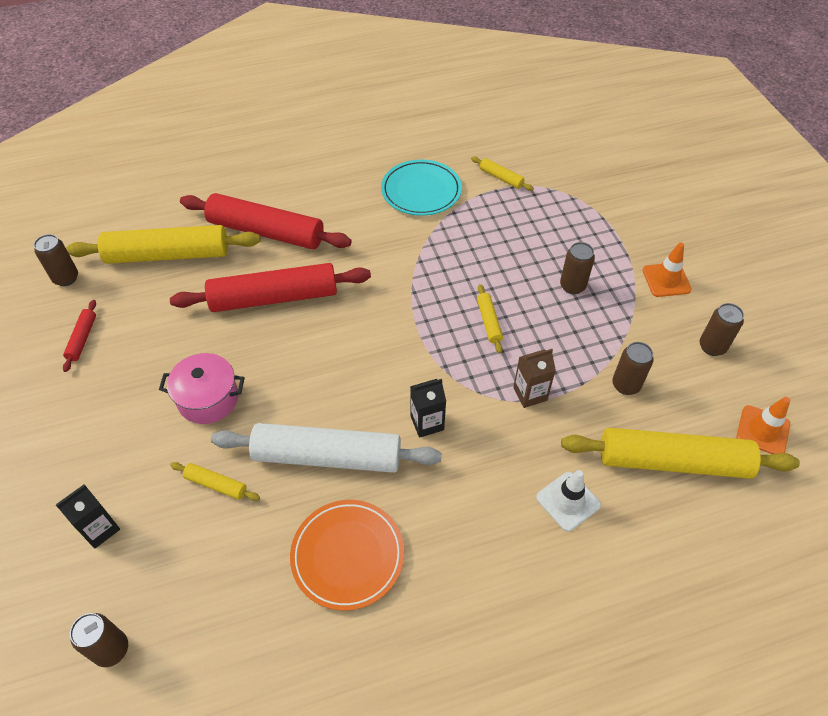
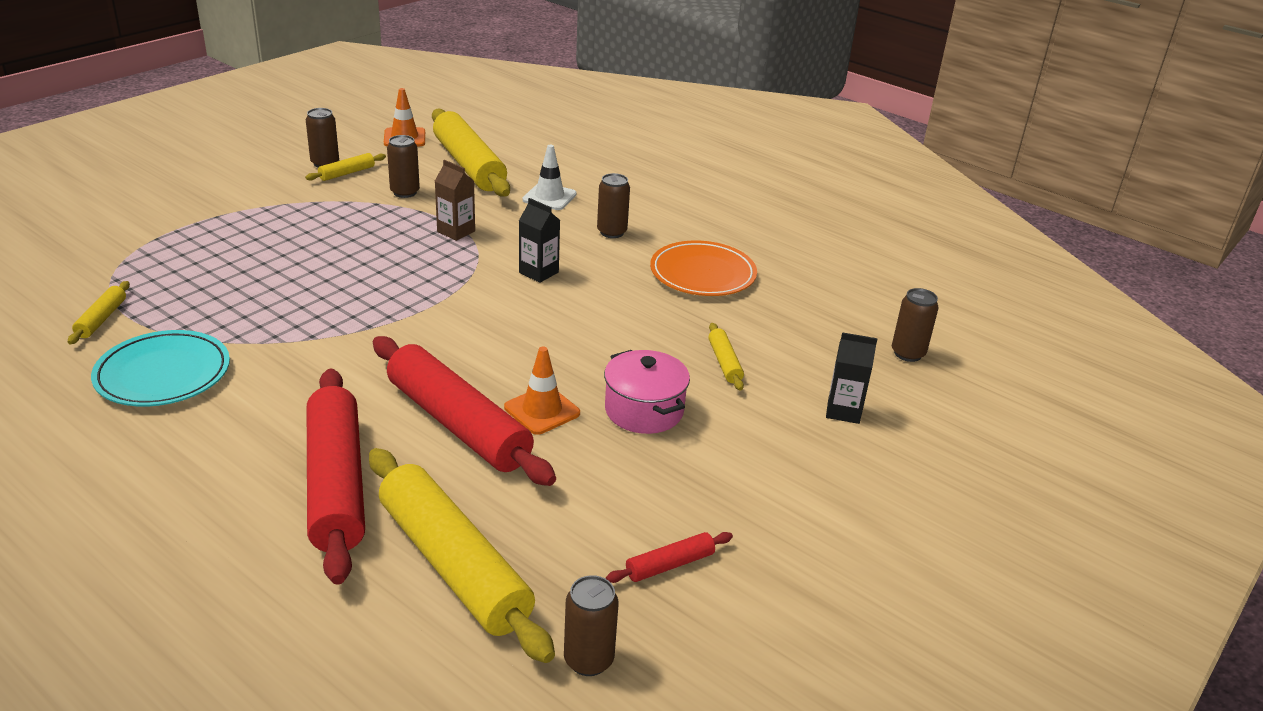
camera: 125 degrees left, 20 degrees down
white rolling pin [211,423,442,473] -> none
yellow rolling pin [477,284,503,353] -> yellow rolling pin moved to [305,153,386,181]
brown can [560,242,595,294] -> brown can moved to [597,173,630,238]
orange traffic cone [642,242,692,297] -> orange traffic cone moved to [504,347,580,435]

